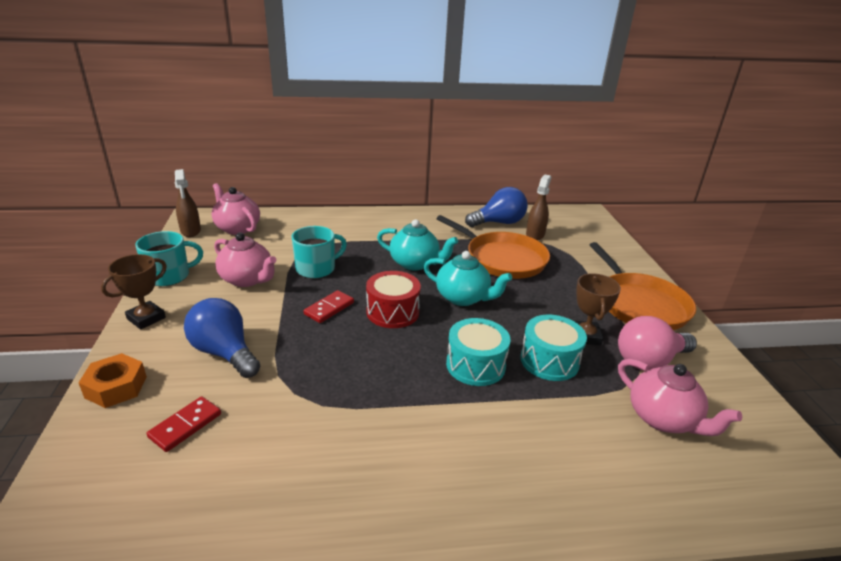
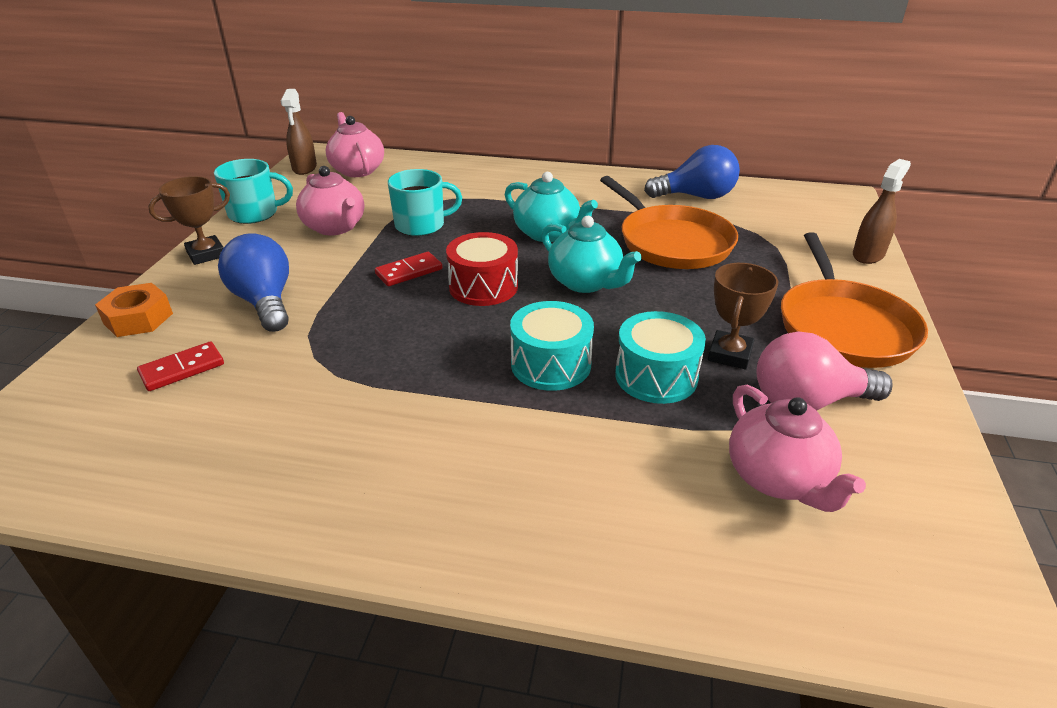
camera: 20 degrees right, 5 degrees up
brown spray bottle [526,174,551,241] -> brown spray bottle moved to [853,159,911,264]

